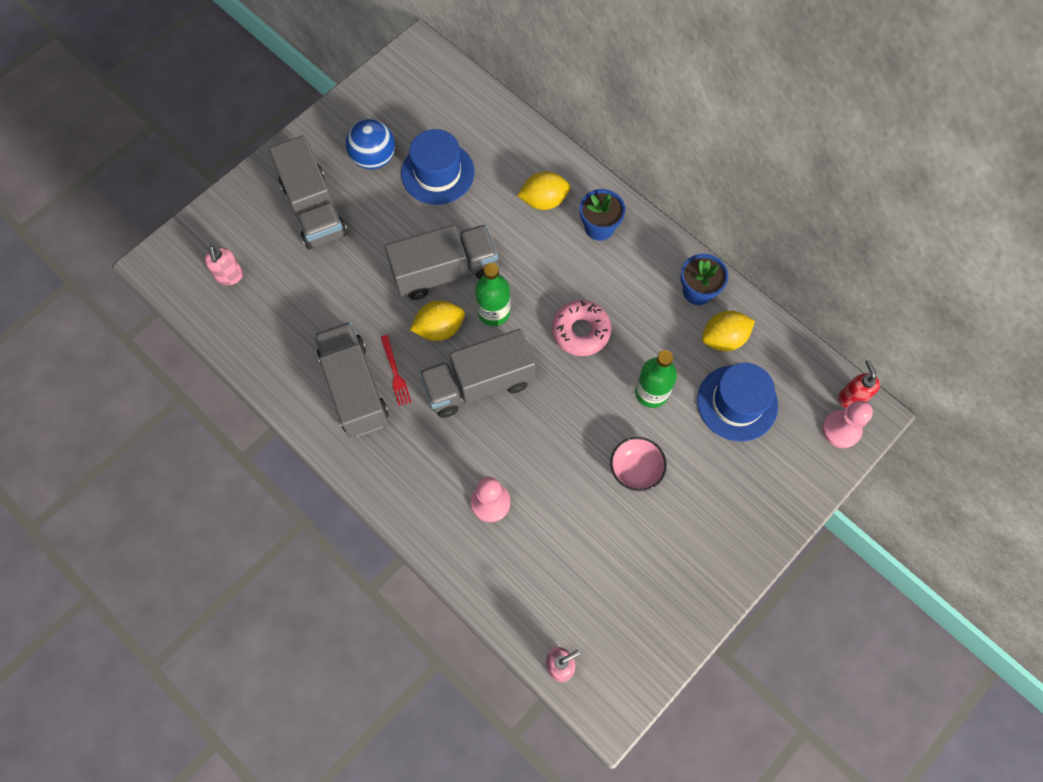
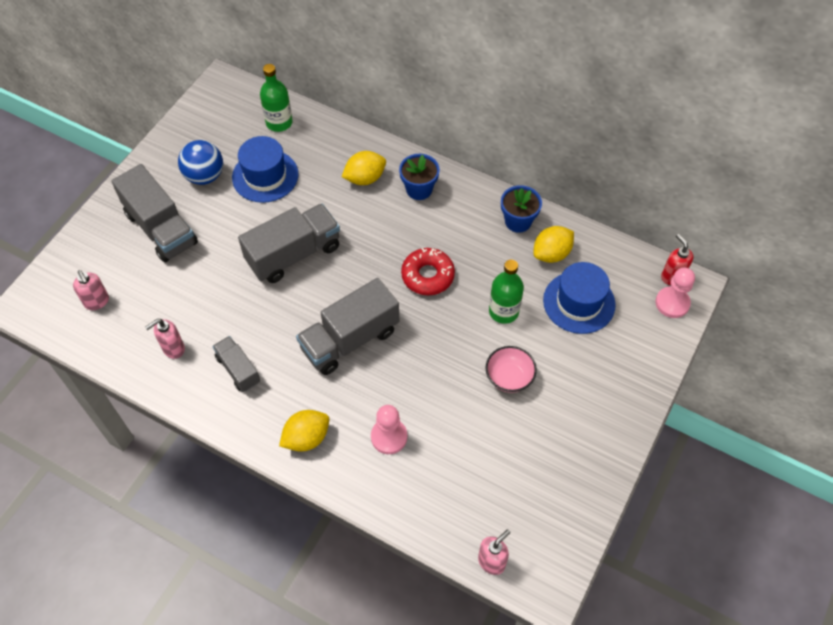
camera: 15 degrees left, 10 degrees down
grey truck [314,322,389,438] -> grey truck [212,336,260,392], size x0.56
red fork [381,335,411,406] -> none
yellow lemon [410,300,465,341] -> yellow lemon moved to [279,410,329,452]
green bottle [475,263,510,326] -> green bottle moved to [260,64,293,132]
pink donut [552,300,611,356] -> red donut [401,248,455,295]
none -> pink soap dispenser [145,319,185,359]

